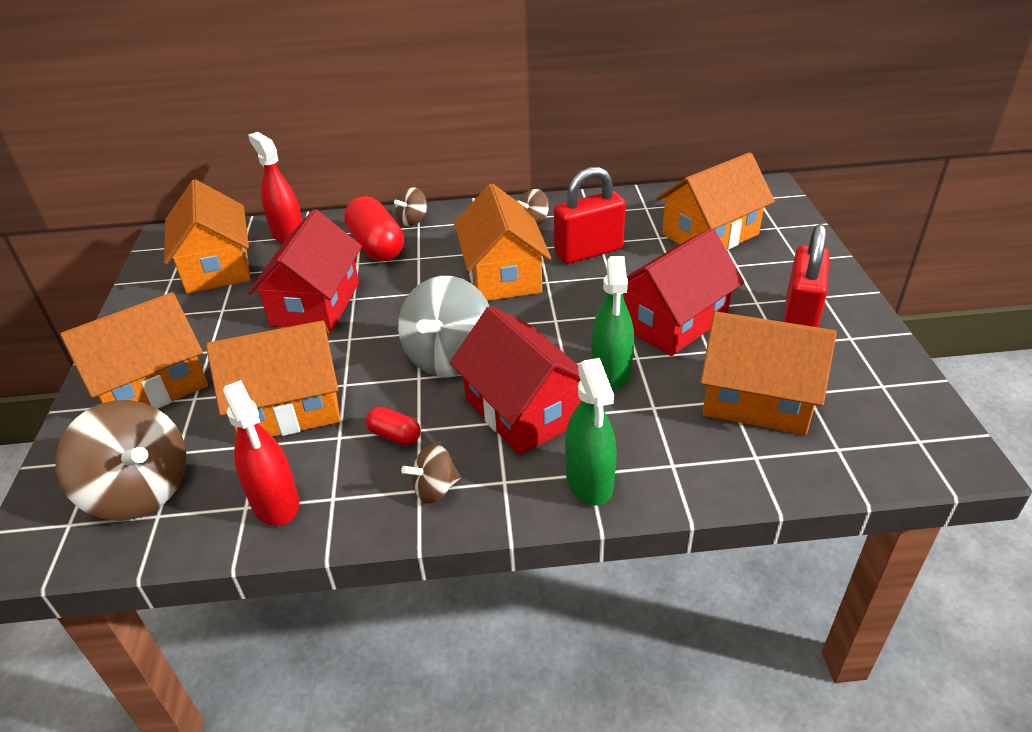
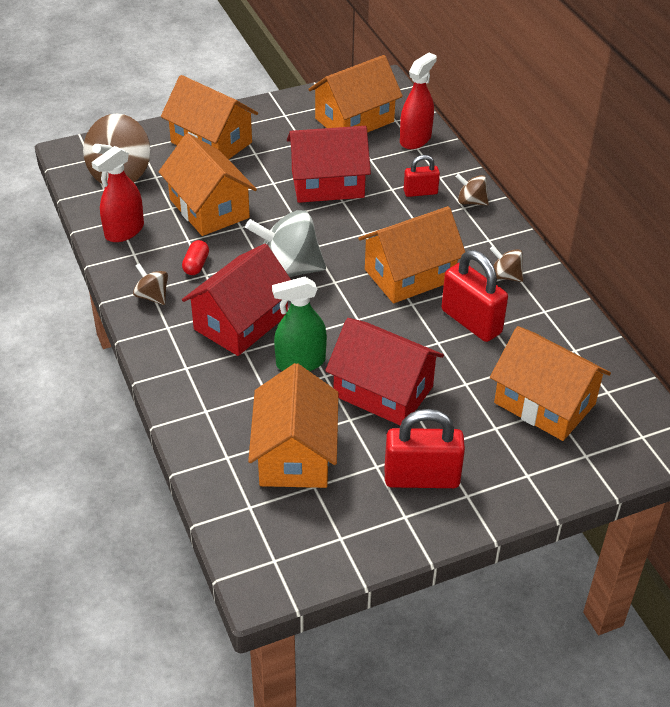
camera: 70 degrees right, 5 degrees up
red capsule [344,196,404,261] -> red padlock [404,155,440,197]
green spray bottle [565,358,617,506] -> none

